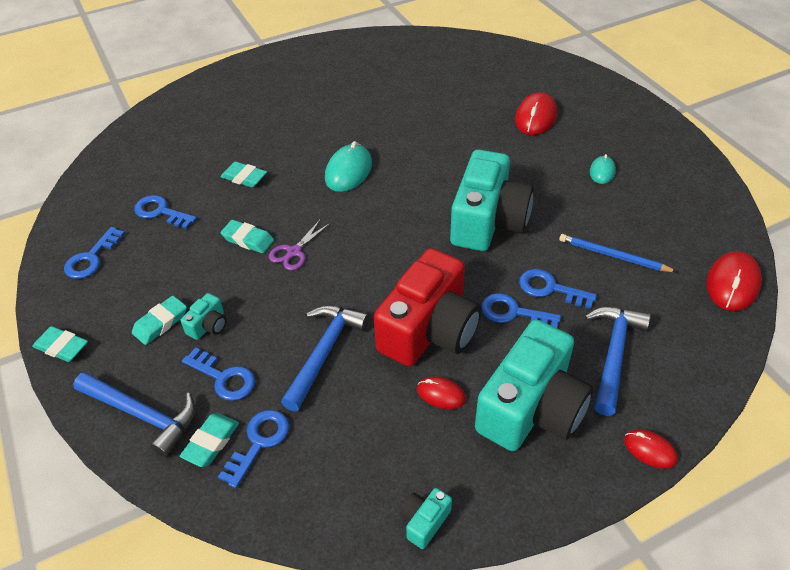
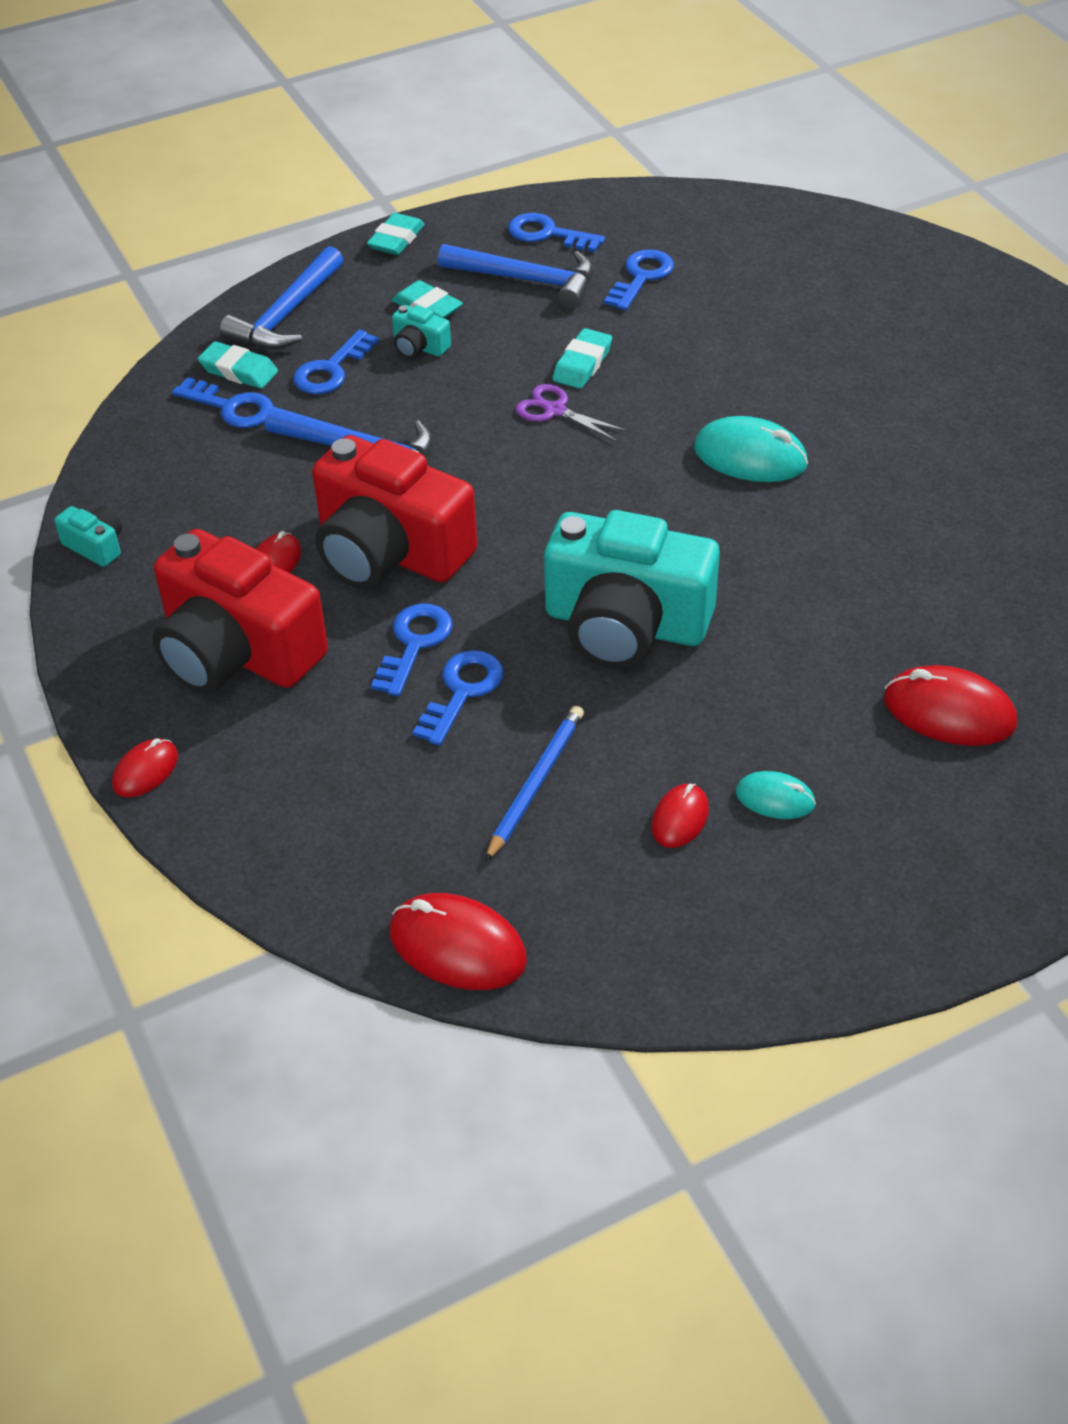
camera: 90 degrees right, 0 degrees up
turquoise eraser [221,162,267,188] -> none
turquoise camera [475,319,593,451] -> red camera [152,529,328,694]
blue hammer [585,307,651,416] -> blue hammer moved to [438,244,593,309]
none -> red mouse [651,783,709,848]

